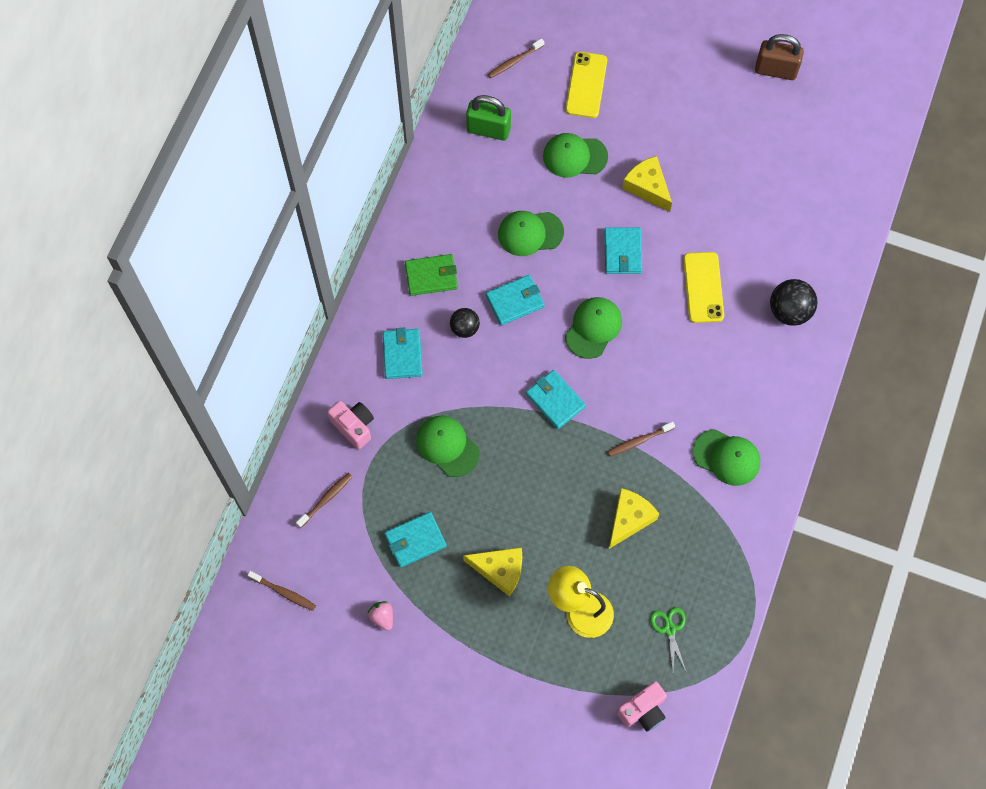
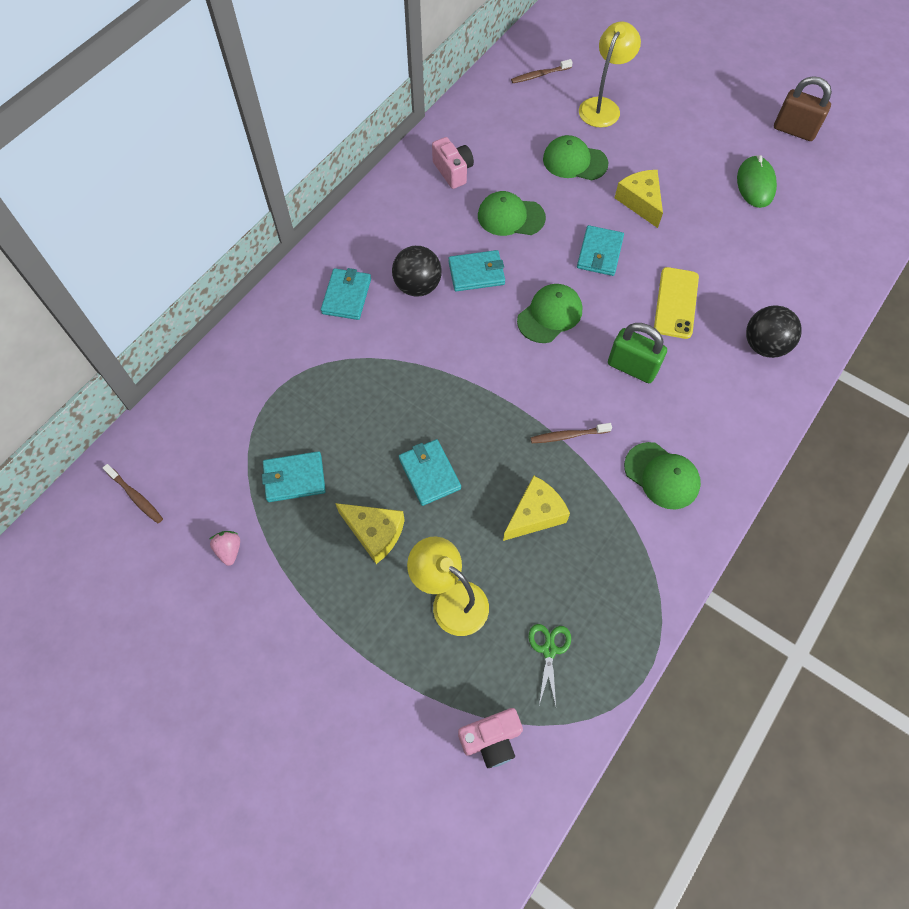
camera: 15 degrees right, 5 degrees down
brown toothbrush [296,473,353,528] -> none
pink camera [327,401,374,449] -> pink camera moved to [432,137,474,189]
green wallet [405,254,458,296] -> none
green cap [416,415,480,477] -> none
black ball [450,308,480,338] -> black ball [392,246,441,297], size x1.56
green padlock [466,95,511,141] -> green padlock moved to [608,323,667,383]
turquoise wallet [526,370,586,429] -> turquoise wallet moved to [399,439,461,506]
yellow phone [566,52,607,118] -> yellow lamp [579,22,641,128]
none -> green mouse [737,155,777,208]

